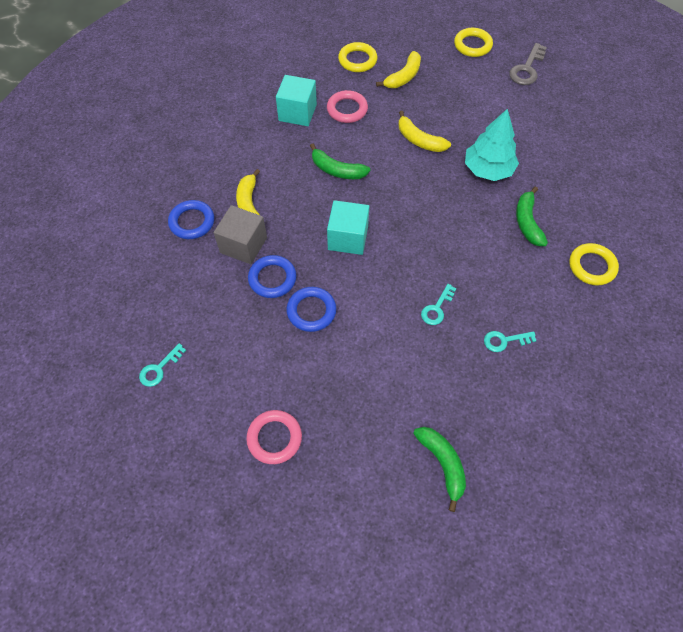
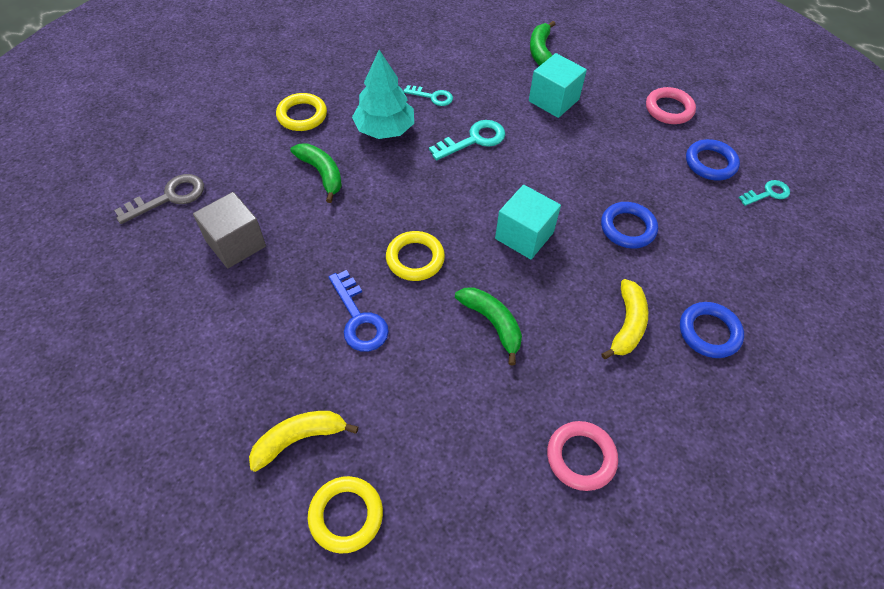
camera: 155 degrees left, 5 degrees down
grey cube [214,205,267,264] -> grey cube moved to [193,192,266,268]
turquoise cube [276,75,317,126] -> turquoise cube moved to [529,53,587,118]
blue ring [286,287,336,332] -> blue ring moved to [686,139,740,180]
pink ring [327,90,368,123] -> pink ring moved to [547,421,618,491]
yellow banana [398,111,451,152] -> blue key [329,270,389,352]
turquoise key [421,284,456,325] -> turquoise key [429,120,505,161], size x1.54
yellow ring [454,28,493,57] -> yellow ring moved to [386,231,445,281]
turquoise tree [465,108,519,181] -> turquoise tree moved to [352,50,414,139]
grey key [509,43,547,85] -> grey key moved to [114,174,204,224]
green banana [516,186,548,246] -> green banana turned 60 degrees counterclockwise [290,143,342,203]

